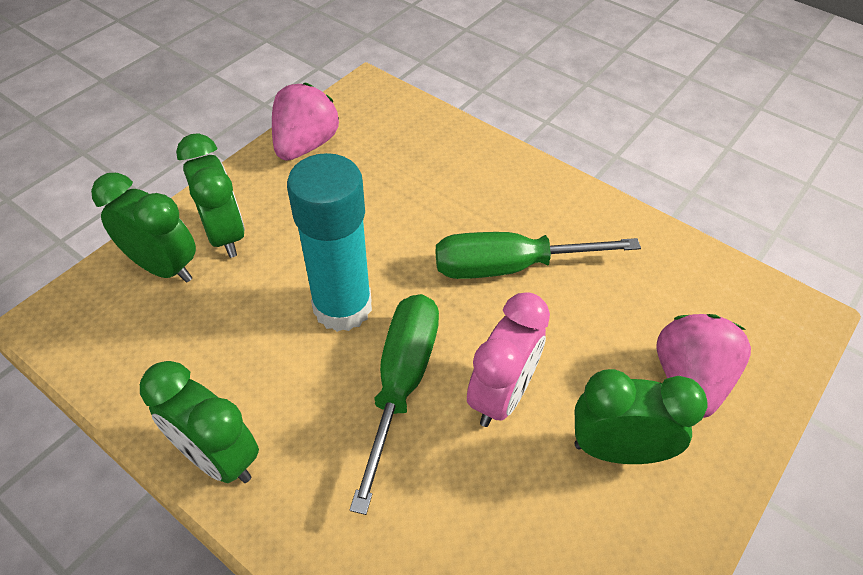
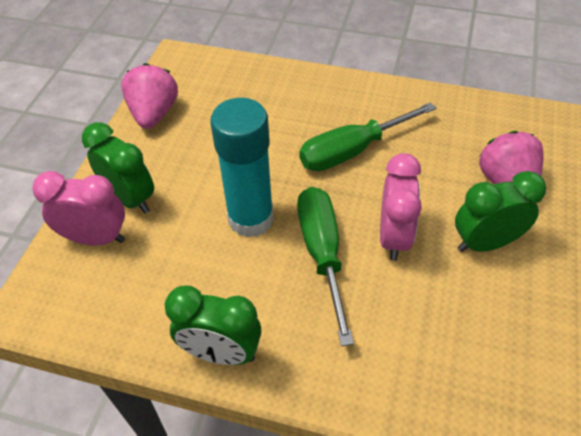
camera: 20 degrees left, 0 degrees up
green clock [91,173,196,283] -> pink clock [32,171,125,246]

